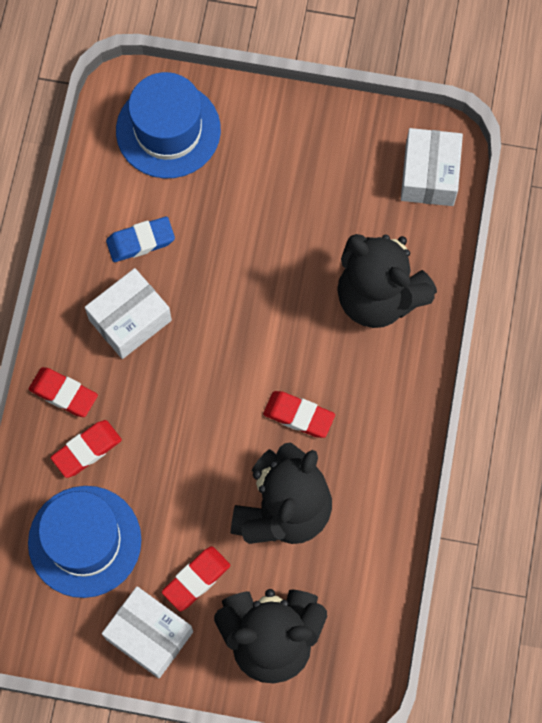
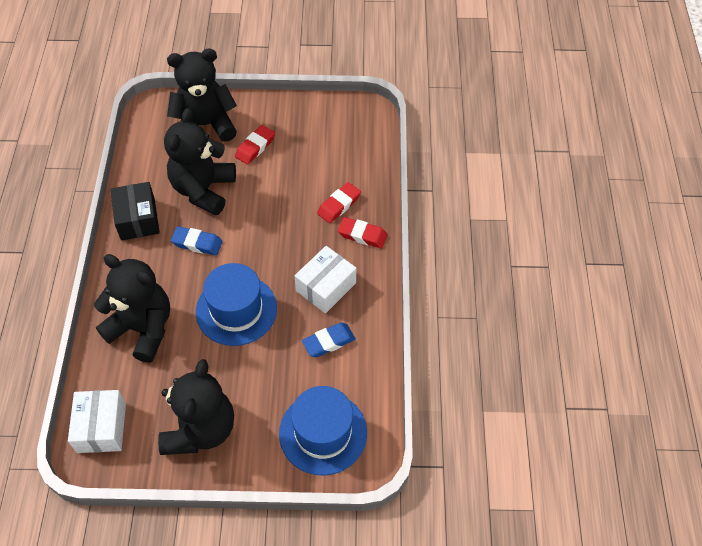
camera: 170 degrees right, 15 degrees down
blue hat [28,486,141,598] -> blue hat moved to [196,263,277,346]
white box [102,586,193,678] -> none
red eraser [263,391,335,438] -> blue eraser [171,226,223,255]
none -> black box [111,182,160,241]
none -> black teddy bear [158,359,234,455]

